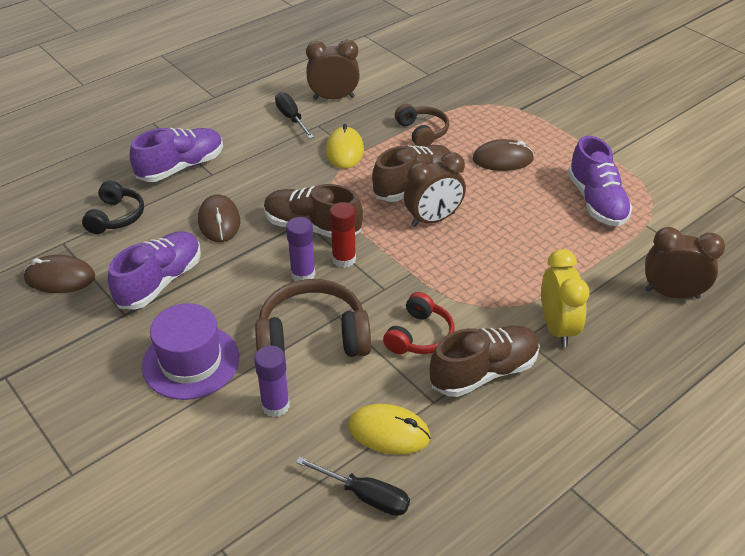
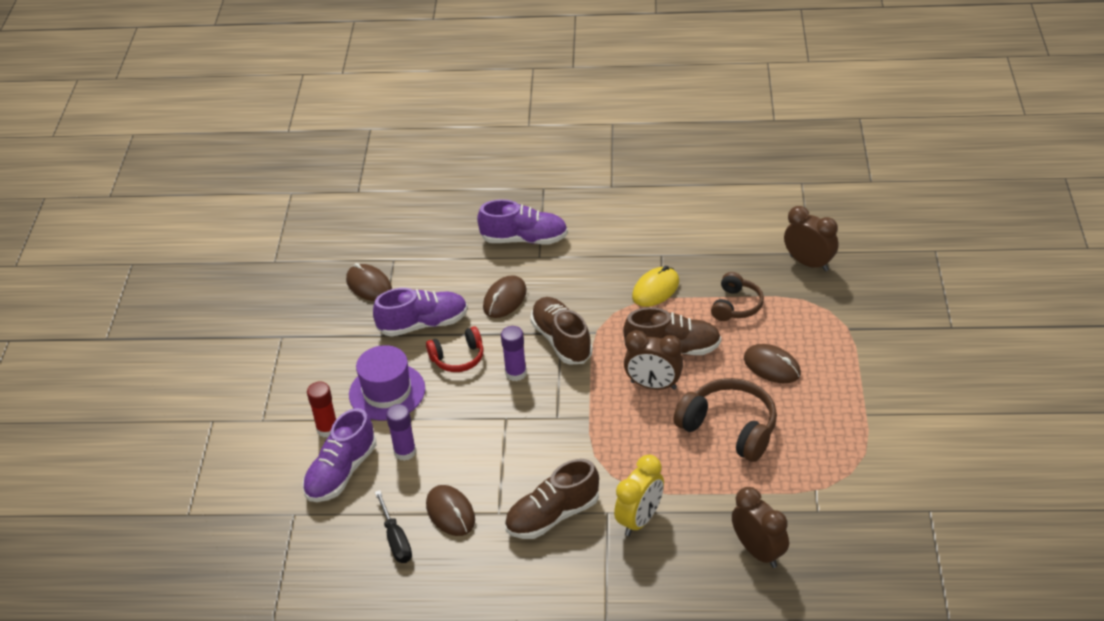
camera: 45 degrees right, 0 degrees up
black headphones [82,181,144,234] -> none
brown headphones [255,279,371,357] -> brown headphones moved to [673,378,777,462]
black screwdriver [275,92,314,139] -> none
brown clock [306,39,360,100] -> brown clock moved to [784,206,838,271]
red glue stick [330,202,356,268] -> red glue stick moved to [307,382,336,438]
yellow mouse [348,404,431,455] -> brown mouse [426,485,475,536]
red headphones [383,292,454,354] -> red headphones moved to [426,326,484,372]
brown shoe [430,326,540,397] -> brown shoe turned 135 degrees clockwise [505,459,599,539]
purple shoe [568,136,633,226] -> purple shoe moved to [302,408,376,502]

